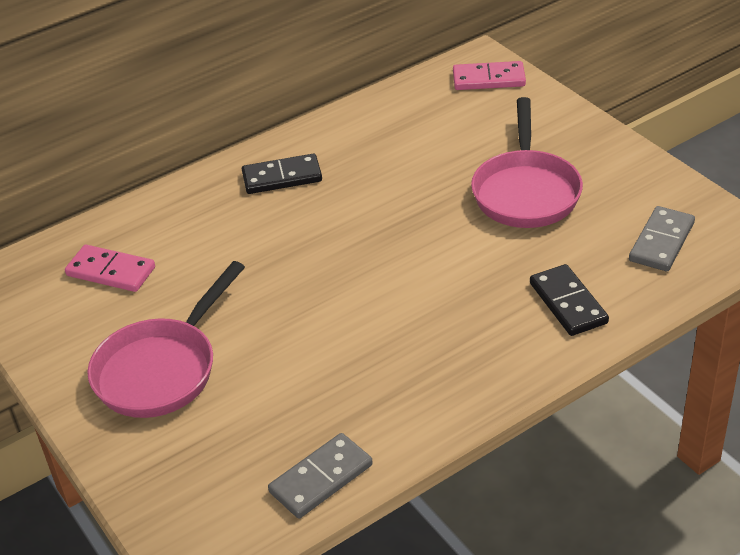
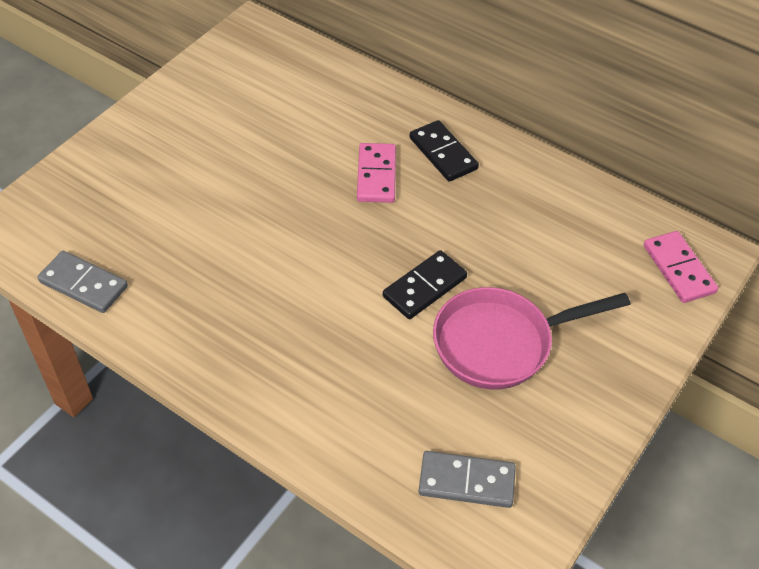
camera: 65 degrees right, 10 degrees up
pink domino [65,245,155,292] -> pink domino moved to [357,143,396,203]
pink pan [87,261,245,418] -> none
black domino [530,264,609,336] -> black domino moved to [383,250,467,319]

